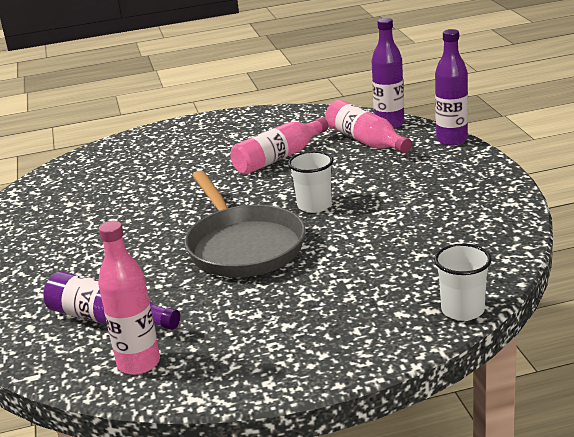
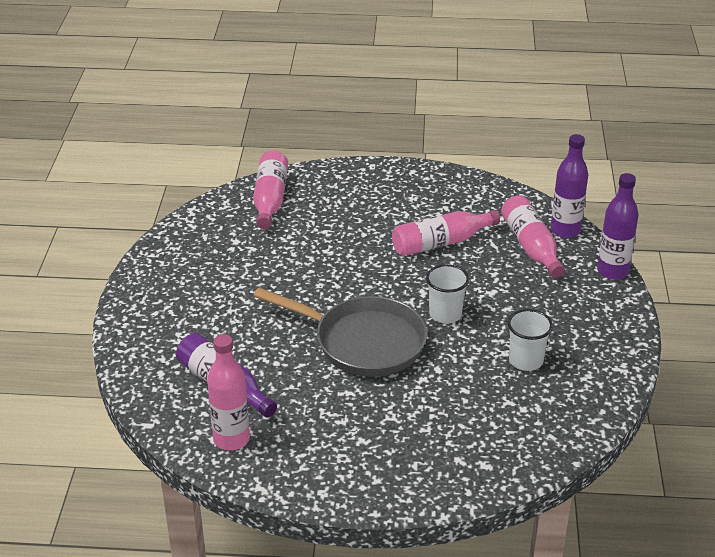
camera: 15 degrees right, 10 degrees up
grey pan [185,171,305,277] -> grey pan turned 60 degrees counterclockwise [253,288,427,377]
white cup [434,244,492,321] -> white cup moved to [508,309,553,371]
none -> pink bottle [253,151,288,229]

